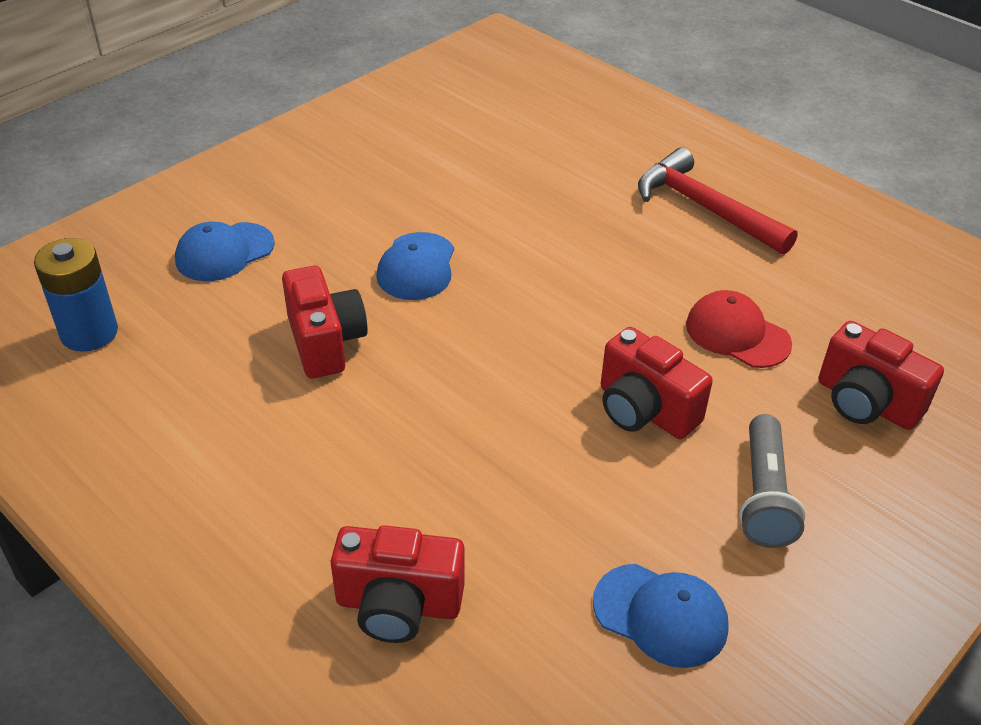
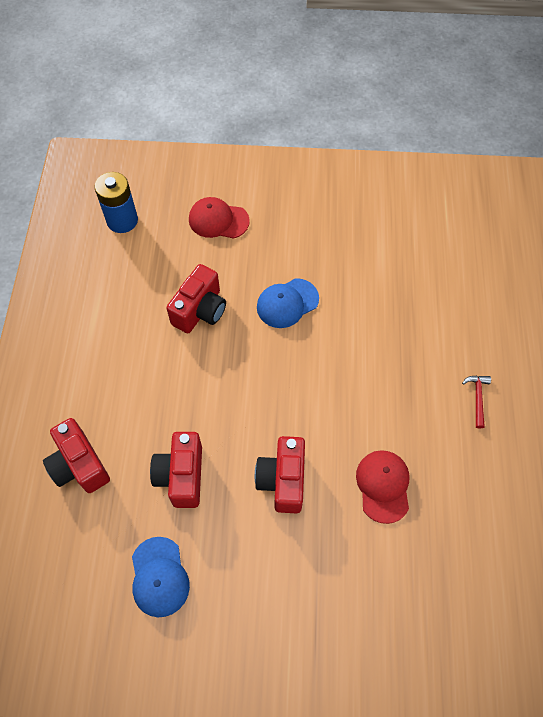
camera: 50 degrees right, 20 degrees up
blue cap [175,222,275,281] -> red cap [189,197,250,239]
red hammer [638,148,798,255] -> red hammer [462,376,491,429], size x0.45
grey flashlight [739,414,806,548] -> none
red camera [818,321,944,430] -> red camera moved to [150,432,202,508]

